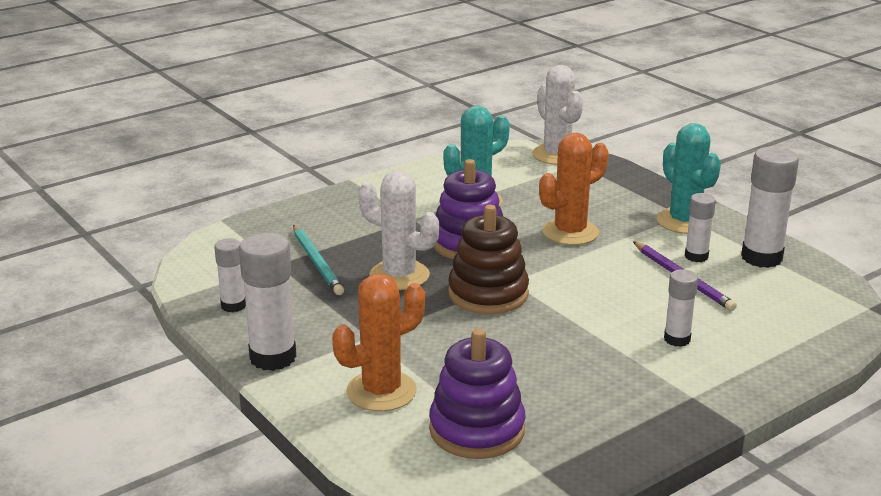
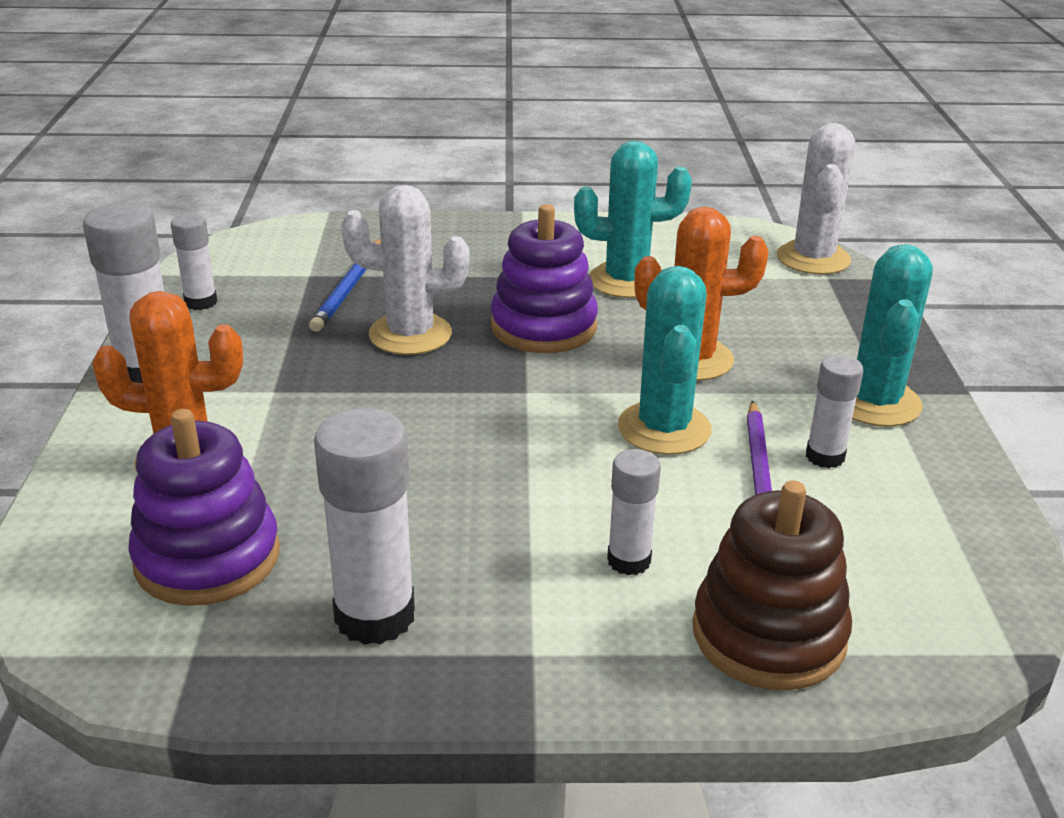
camera: 35 degrees right, 5 degrees up
turquoise pencil [293,225,344,295] -> blue pencil [309,239,381,332]
white cactus [358,171,439,290] -> white cactus turned 60 degrees counterclockwise [341,185,470,355]
brown stacking toy [448,205,529,314] -> brown stacking toy moved to [692,480,852,690]
white glue stick [741,146,799,268] -> white glue stick moved to [314,408,415,645]
none -> turquoise cactus [618,266,712,455]

